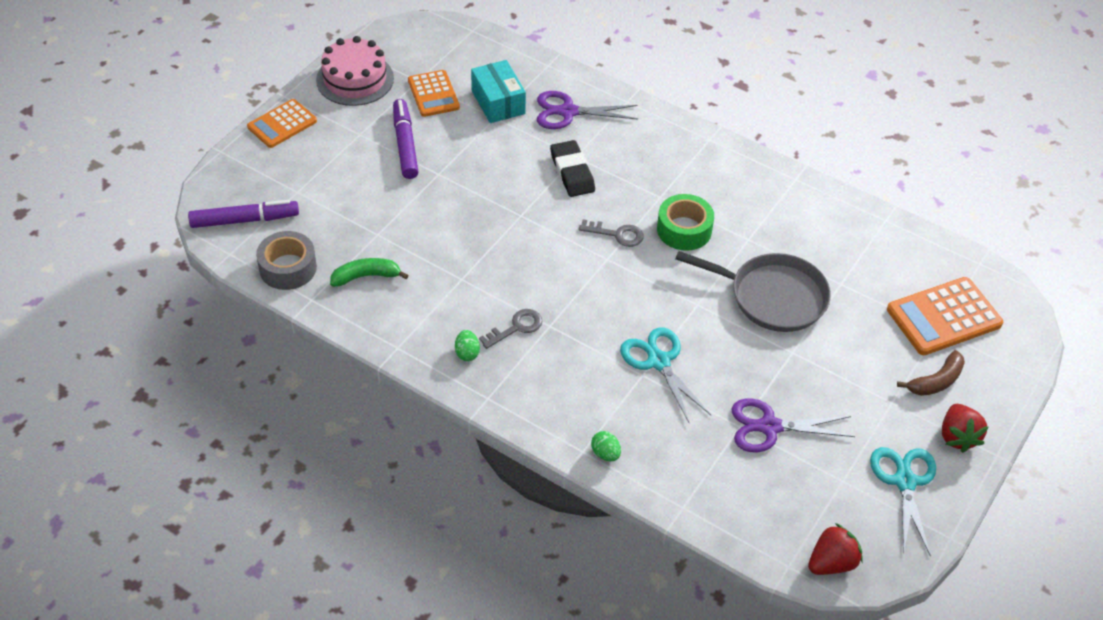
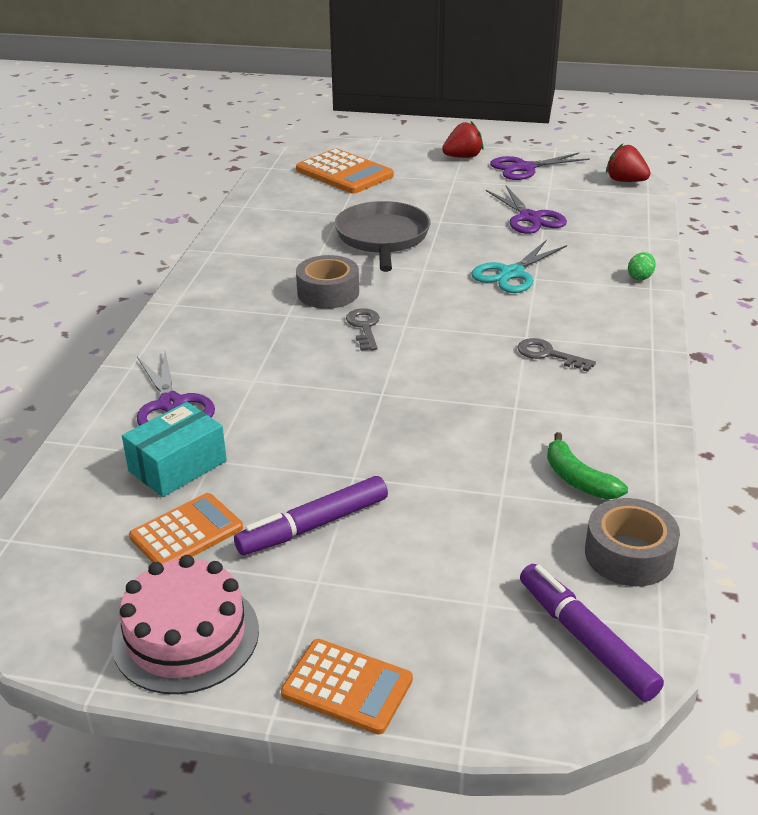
camera: 110 degrees left, 15 degrees down
green egg [455,330,480,361] -> none
black eraser [550,140,595,197] -> none
green tape [657,194,714,251] -> grey tape [296,255,359,309]
turquoise scissors [870,447,936,556] -> purple scissors [490,153,590,180]
brown banana [897,350,965,396] -> none

